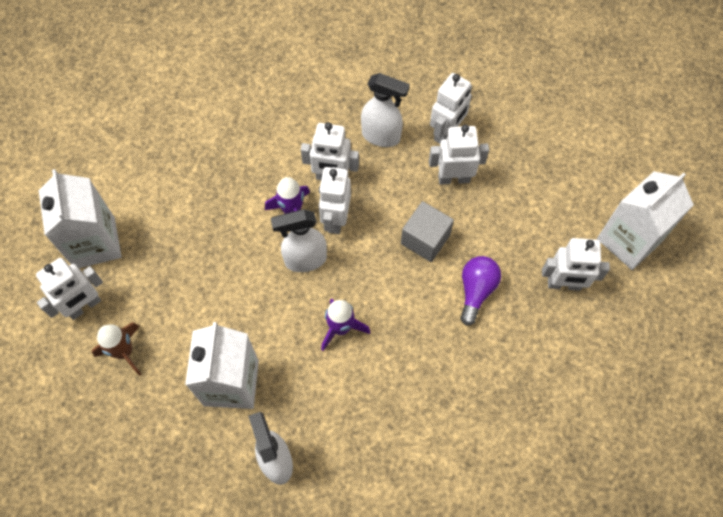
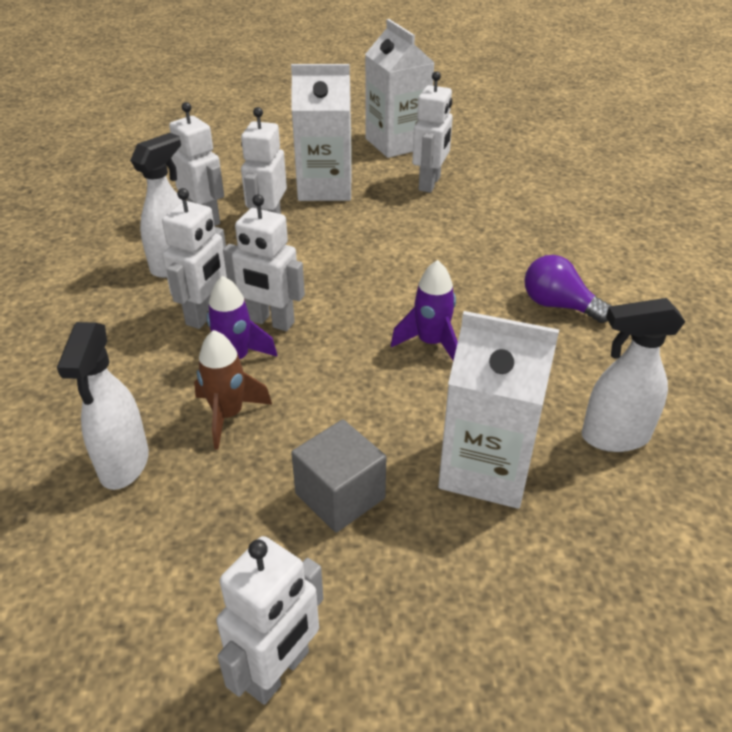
camera: 75 degrees left, 25 degrees down
white robot [36,258,103,320] -> white robot turned 60 degrees clockwise [216,536,323,705]
white carton [39,169,122,268] -> white carton moved to [291,64,352,201]
brown rocket [92,322,141,376] -> brown rocket moved to [194,330,272,450]
white spray bottle [271,209,327,272] -> white spray bottle moved to [57,322,149,490]
grey cube [401,201,454,262] -> grey cube moved to [291,419,387,533]
purple light bulb [460,256,501,326] -> purple light bulb moved to [524,255,611,323]

